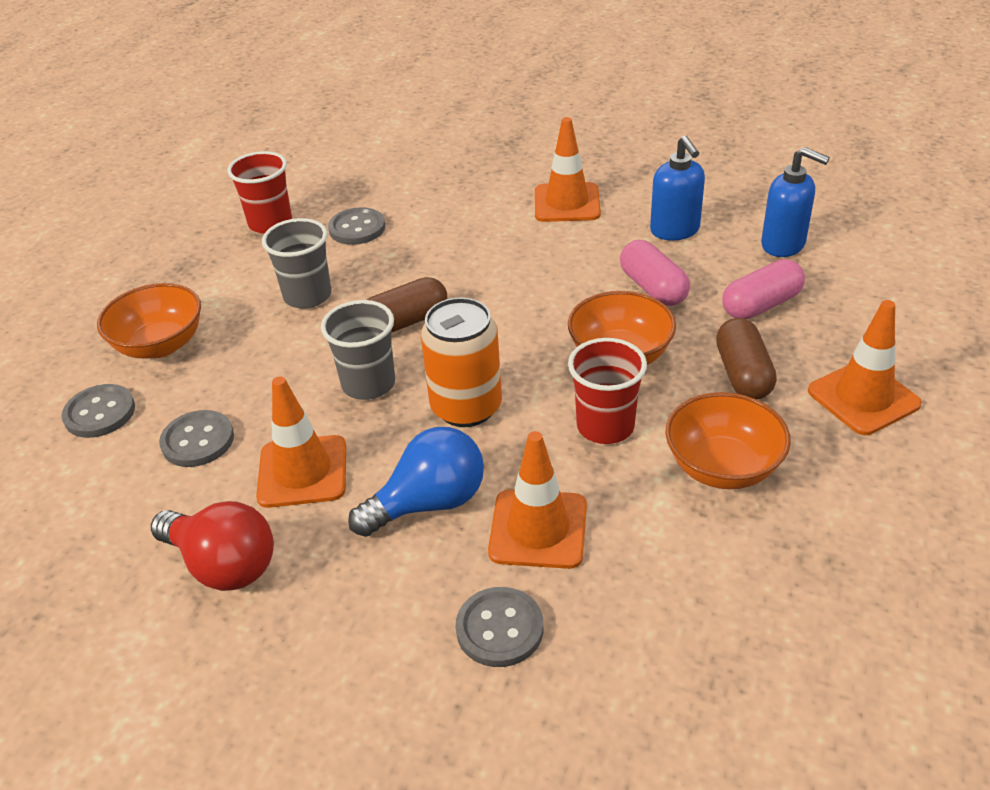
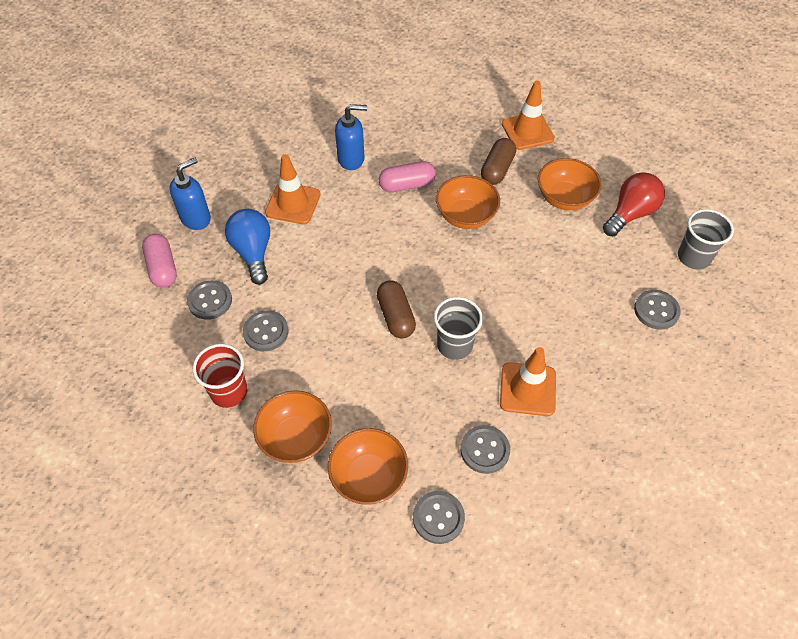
camera: 80 degrees left, 15 degrees up
red light bulb [151,501,274,591] -> red light bulb moved to [603,172,665,236]
grey cup [262,218,331,309] -> grey cup moved to [678,209,734,269]
blue light bulb [348,427,484,537] -> blue light bulb moved to [225,209,270,285]
orange can [421,298,502,427] -> none
orange traffic cone [488,431,587,569] -> none
red cup [568,338,647,444] -> none
brown capsule [716,318,777,399] -> brown capsule turned 75 degrees counterclockwise [481,138,516,185]
pink capsule [722,259,805,319] -> pink capsule moved to [142,234,177,288]
blue soap dispenser [761,147,830,257] -> blue soap dispenser moved to [170,158,211,230]
none -> grey button [187,280,232,320]
none -> orange bowl [253,390,332,463]

